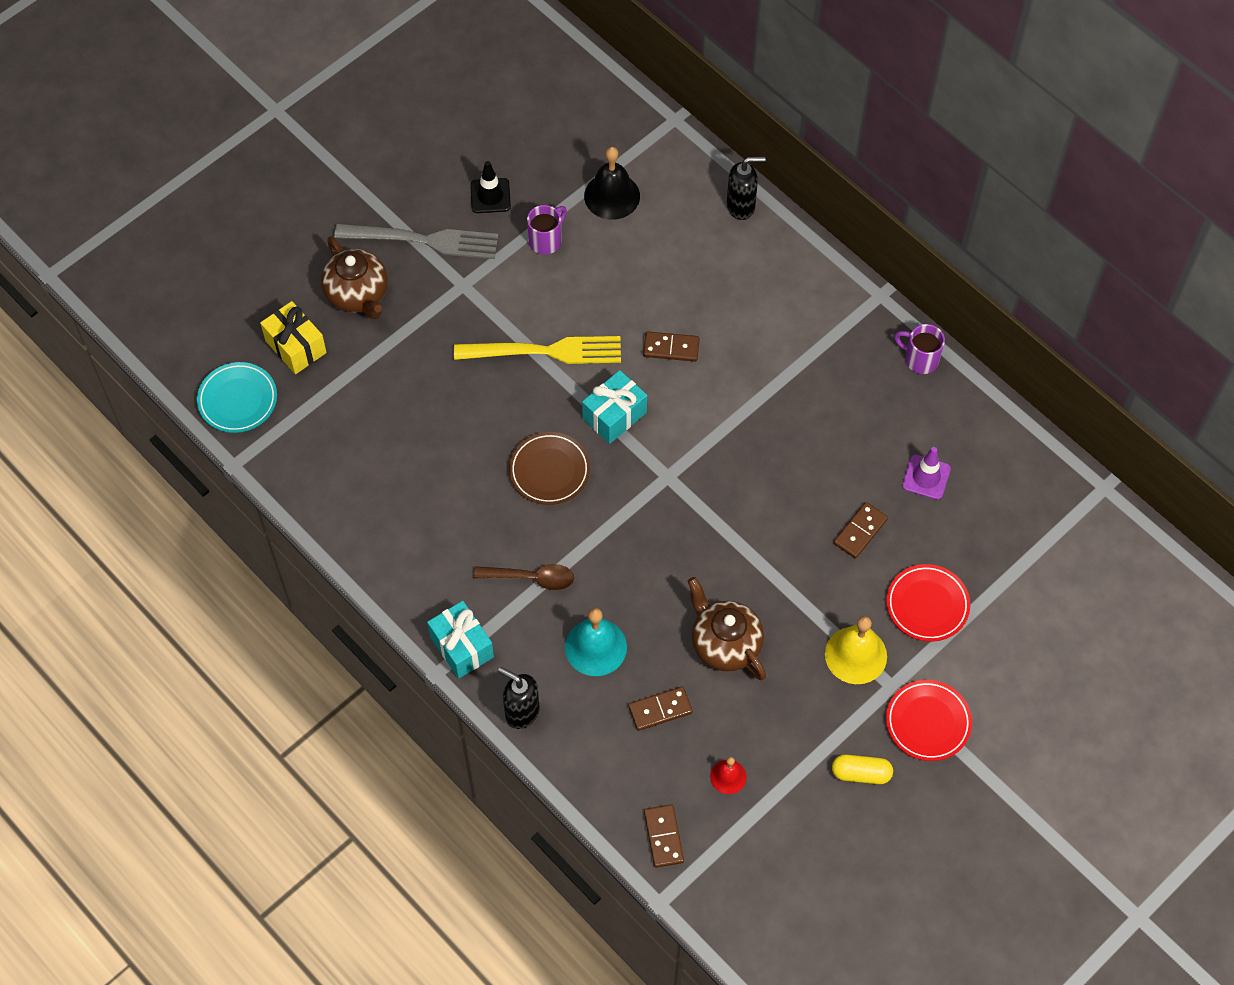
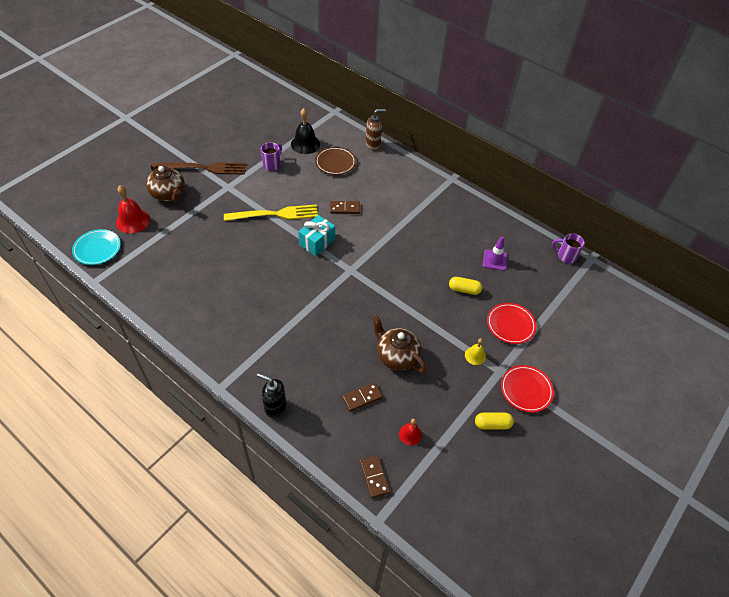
camera: 10 degrees left, 10 degrees down
yellow gift [260,301,327,374] -> red bell [116,185,150,233]
grey fork [334,224,498,259] -> brown fork [156,162,246,175]
turquoise gift [427,601,494,679] -> none
black traffic cone [470,161,511,213] -> none
brown spoon [473,564,574,590] -> none
brown plate [509,432,590,505] -> brown plate moved to [315,147,356,175]
turquoise bell [565,608,627,676] -> none
black soap dispenser [727,156,766,220] -> brown soap dispenser [366,109,386,151]
yellow bell [825,616,887,684] -> yellow bell [465,338,486,365], size x0.57
brown domino [833,502,888,559] -> yellow capsule [449,277,482,295]
purple mug [894,324,945,374] -> purple mug moved to [552,233,585,264]

